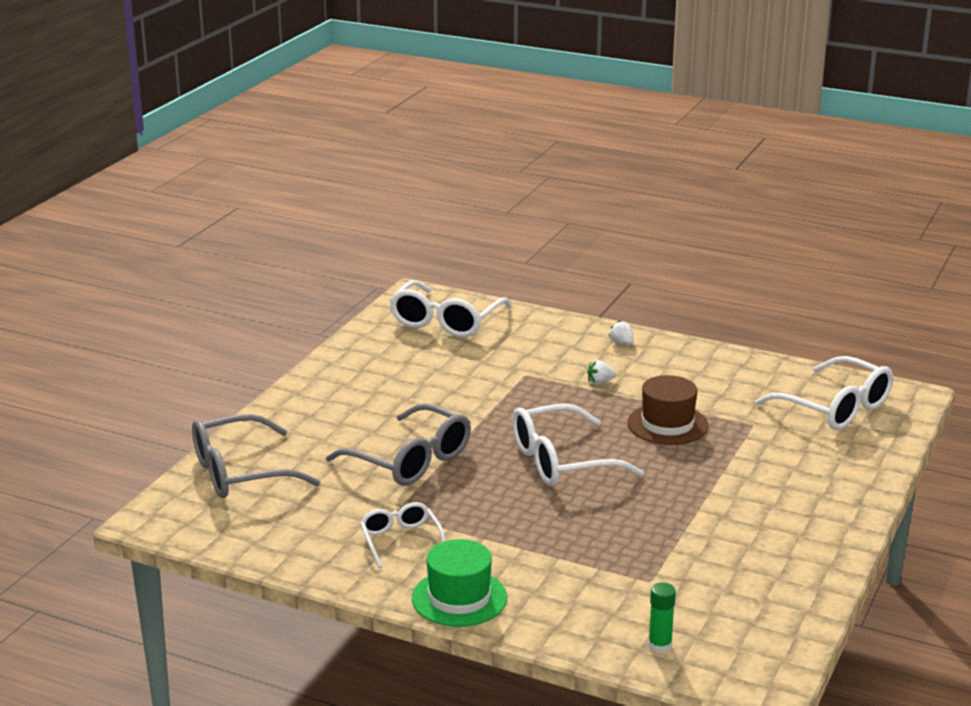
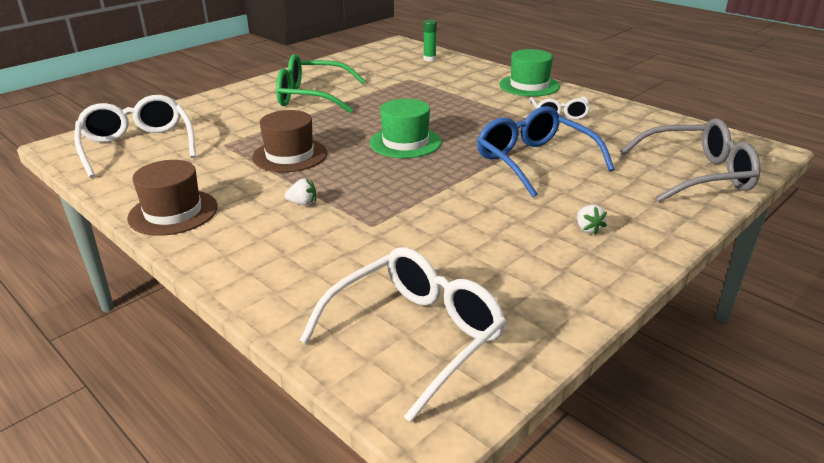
camera: 160 degrees left, 5 degrees up
grey glasses [326,403,471,486] -> blue glasses [477,106,615,197]
white glasses [512,404,644,486] -> green hat [370,99,442,158]
white strawberry [608,320,634,345] -> white strawberry moved to [577,205,607,234]
none -> brown hat [127,160,218,236]
none -> green glasses [276,54,365,113]

